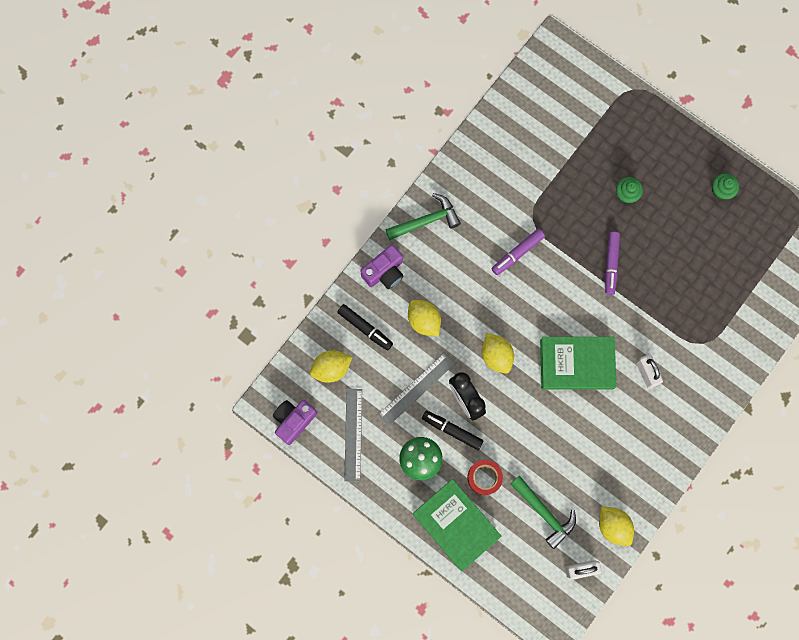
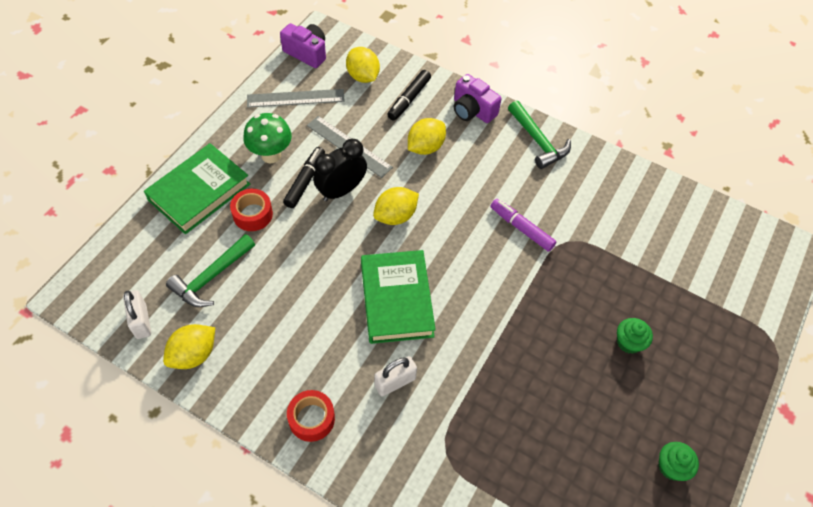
camera: 80 degrees right, 20 degrees down
purple marker [605,232,620,295] -> none
none -> red tape [287,390,335,442]

